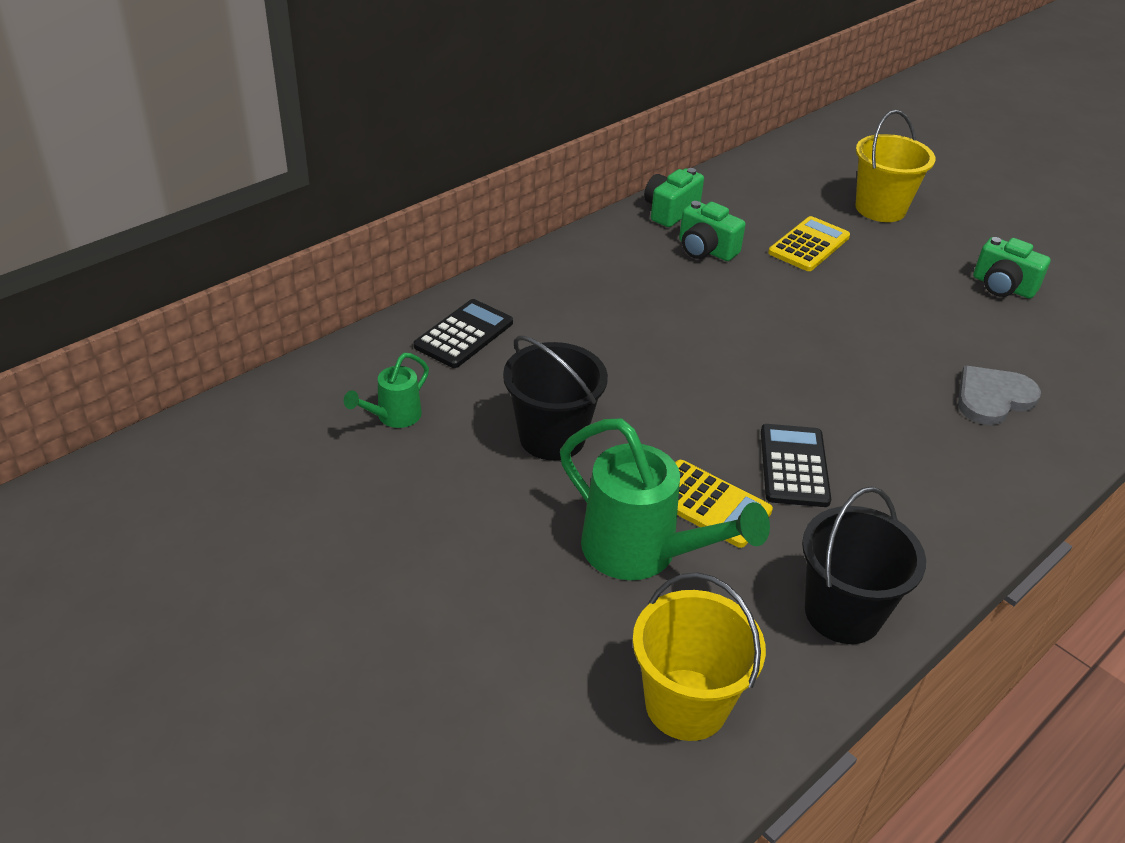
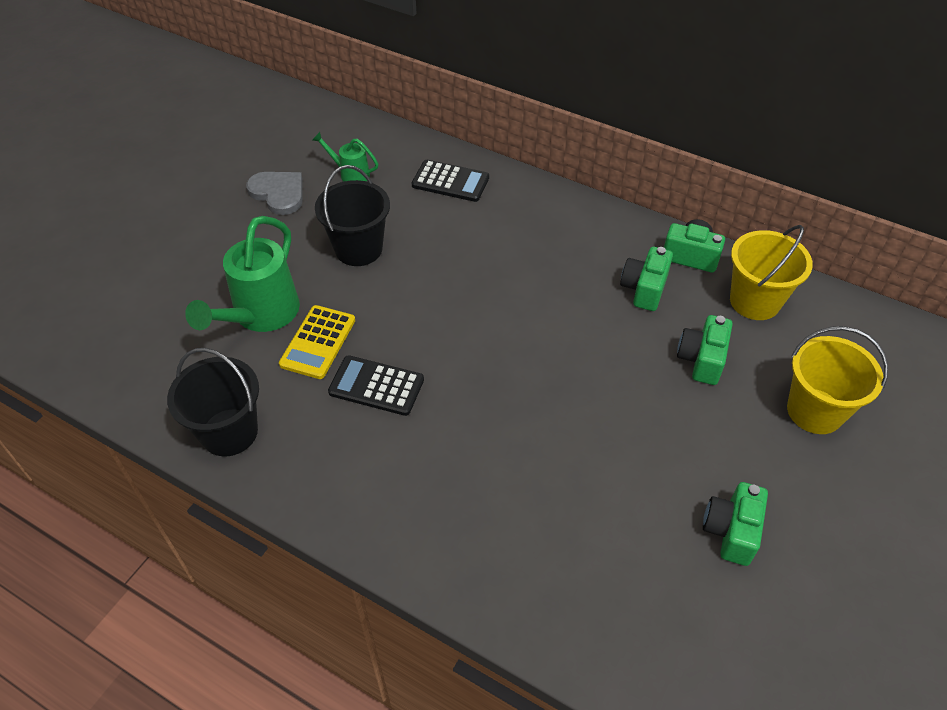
camera: 75 degrees right, 10 degrees up
yellow bucket [632,572,766,741] -> yellow bucket moved to [730,225,813,320]
black calculator [761,424,831,507] -> black calculator turned 150 degrees counterclockwise [328,355,424,416]
yellow calculator [768,216,850,271] -> green camera [677,315,733,385]
grey heart [958,366,1041,425] -> grey heart moved to [246,172,302,215]

